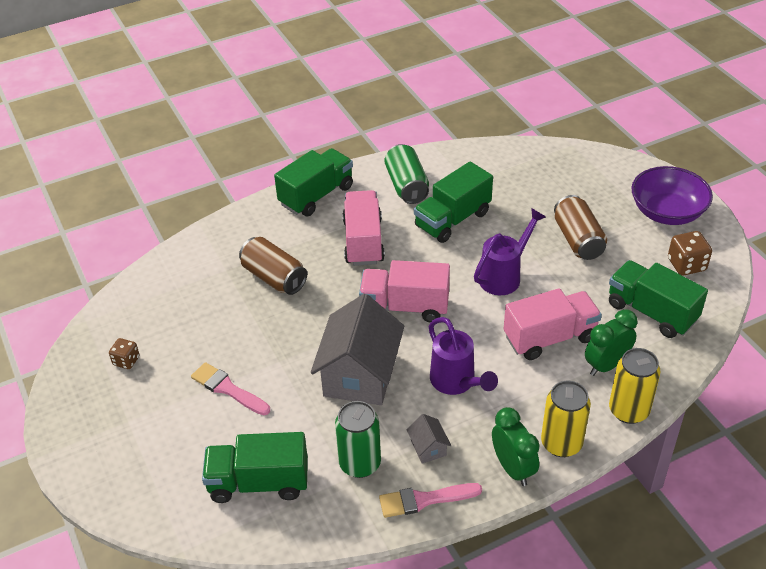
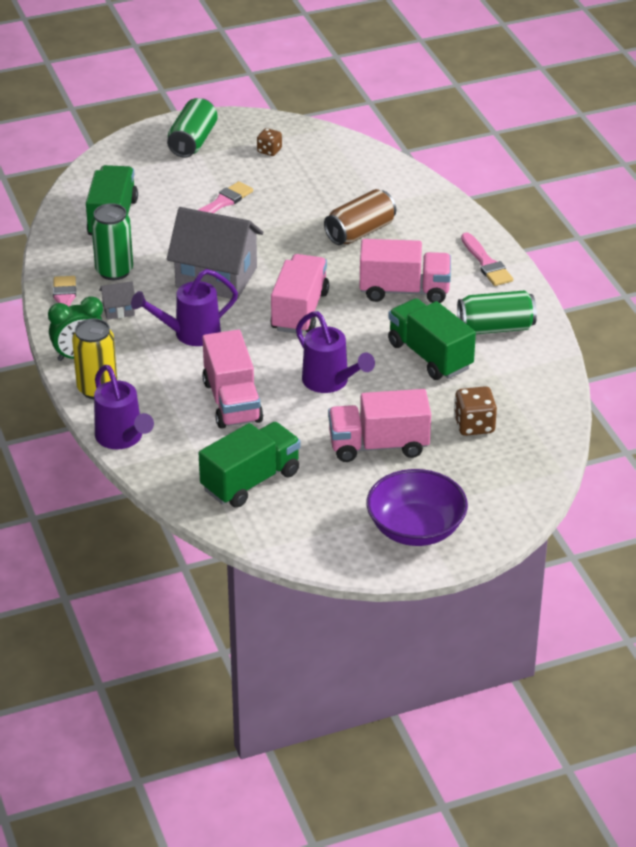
camera: 95 degrees right, 5 degrees down
green truck [274,148,353,216] -> pink brush [461,232,513,286]
brown can [554,195,607,260] -> pink truck [328,389,431,462]
green clock [585,309,637,376] -> none
yellow can [609,348,661,424] -> purple watering can [94,365,154,449]
brown dice [668,231,712,276] -> brown dice moved to [454,386,497,436]
none -> green can [167,98,218,158]

